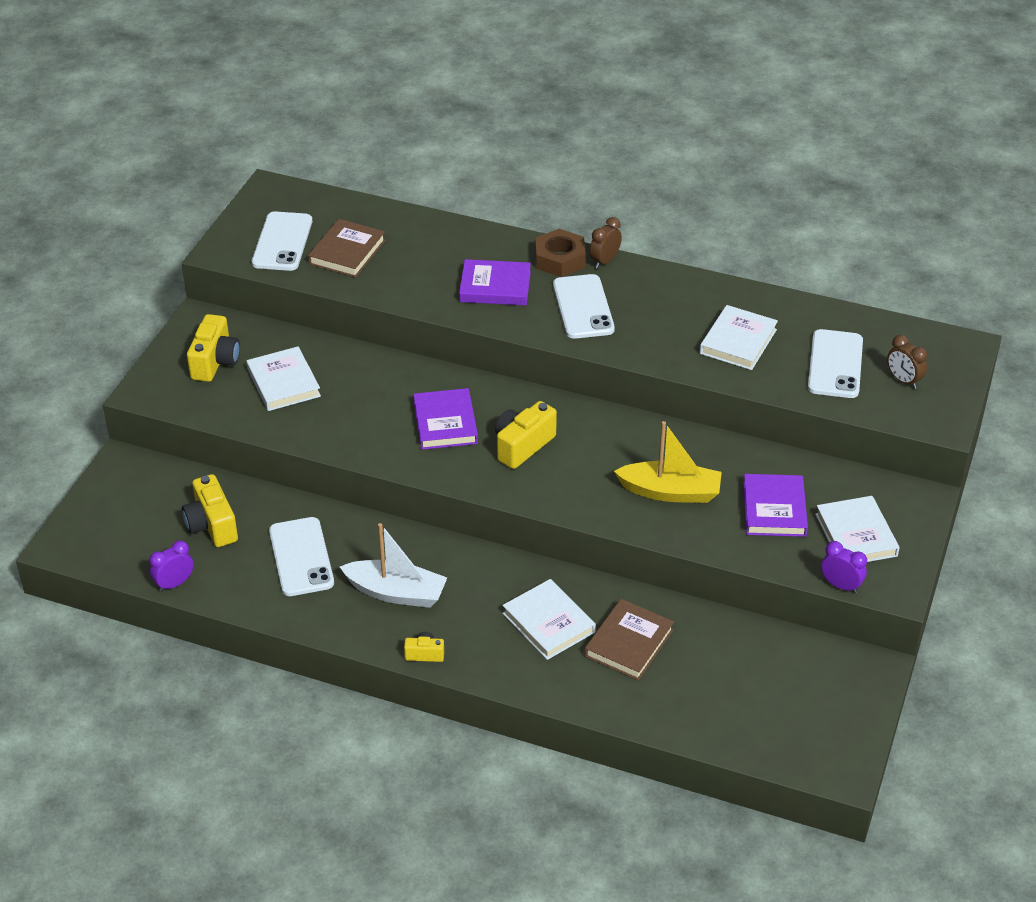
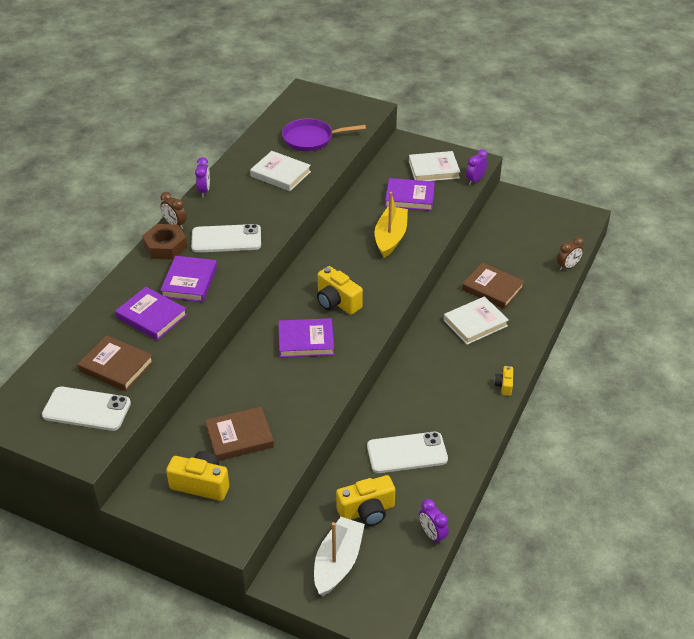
camera: 85 degrees left, 0 degrees up
white book [247,346,321,411] -> brown book [205,406,274,461]
white boat [340,523,447,608] -> white boat moved to [314,517,365,596]
white phone [808,329,863,398] -> purple pan [282,118,366,151]
brown clock [887,335,927,389] -> brown clock moved to [557,237,584,271]
none -> purple book [115,287,187,340]
none -> purple clock [195,157,210,197]

